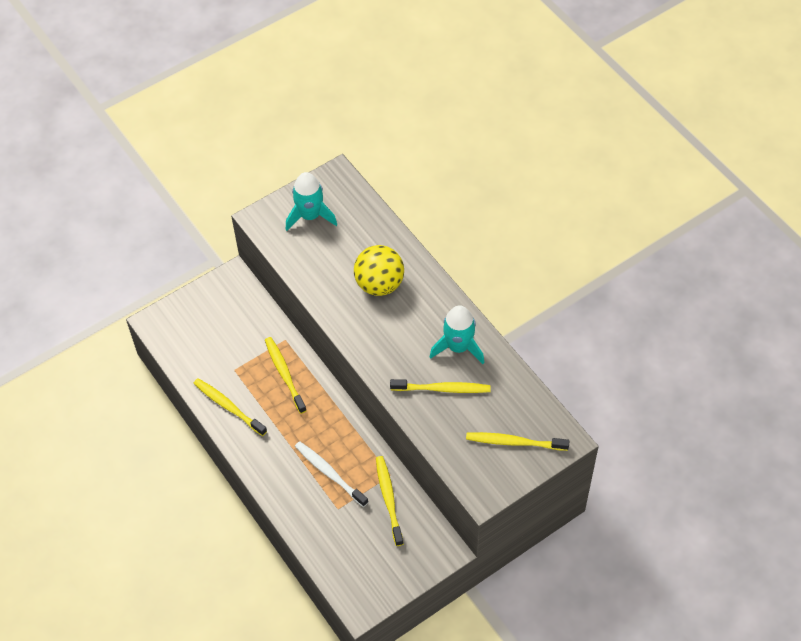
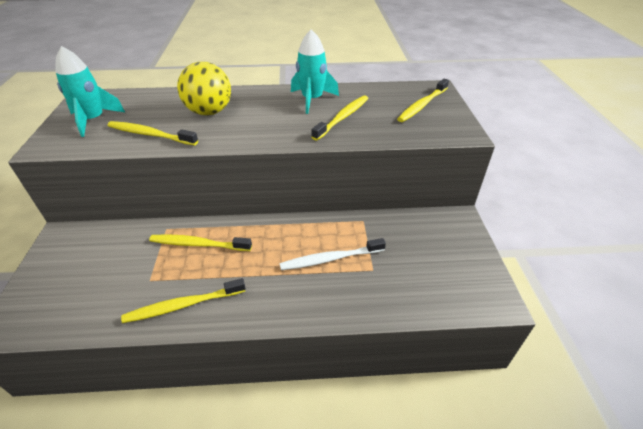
camera: 60 degrees left, 15 degrees down
yellow toothbrush [376,456,403,546] -> yellow toothbrush moved to [107,121,198,146]

